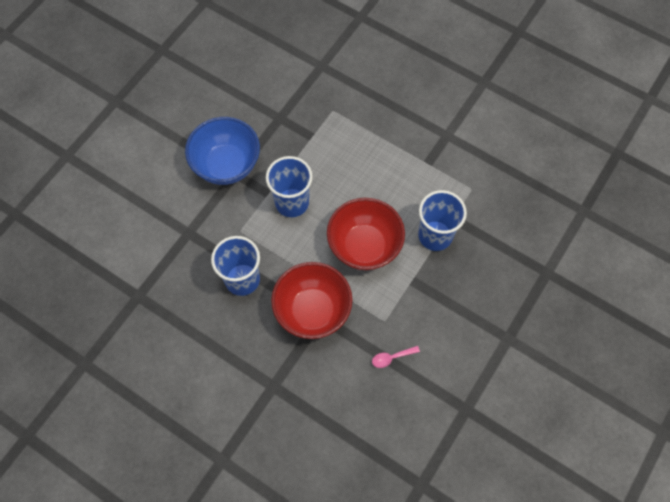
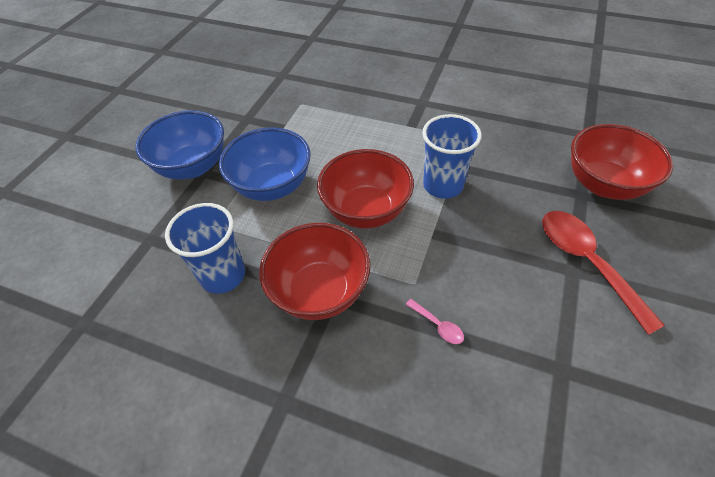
camera: 10 degrees left, 15 degrees down
blue cup [266,156,313,217] -> blue bowl [219,127,311,201]
pink spoon [372,346,420,368] -> pink spoon turned 105 degrees counterclockwise [405,299,464,344]
none -> red spoon [542,211,665,335]
none -> red bowl [571,124,673,200]

